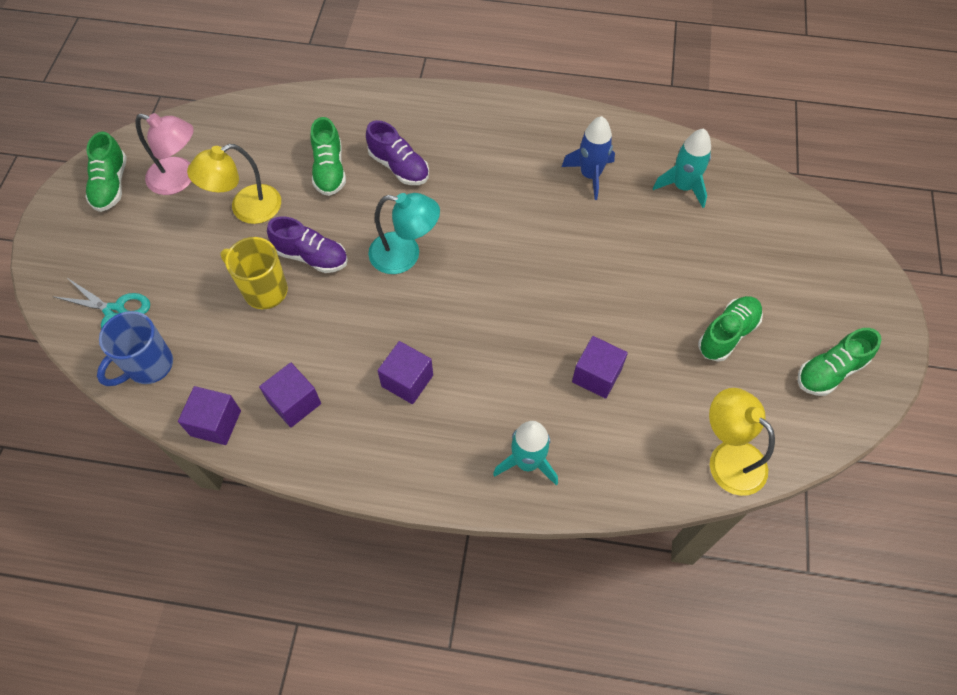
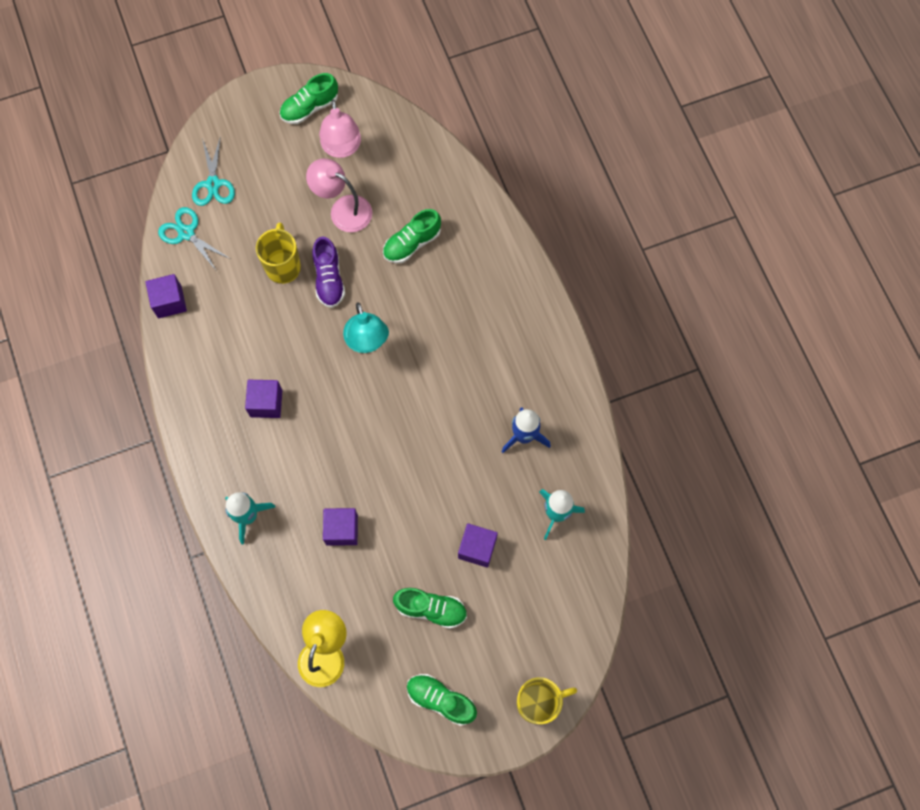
camera: 60 degrees right, 10 degrees up
blue mug [97,311,173,386] -> turquoise scissors [158,207,230,270]
yellow lamp [187,144,281,224] -> pink lamp [306,158,372,232]
purple cube [259,362,321,428] -> purple cube moved to [458,523,498,568]
purple shoe [366,120,429,185] -> none
none -> yellow mug [517,677,577,724]

